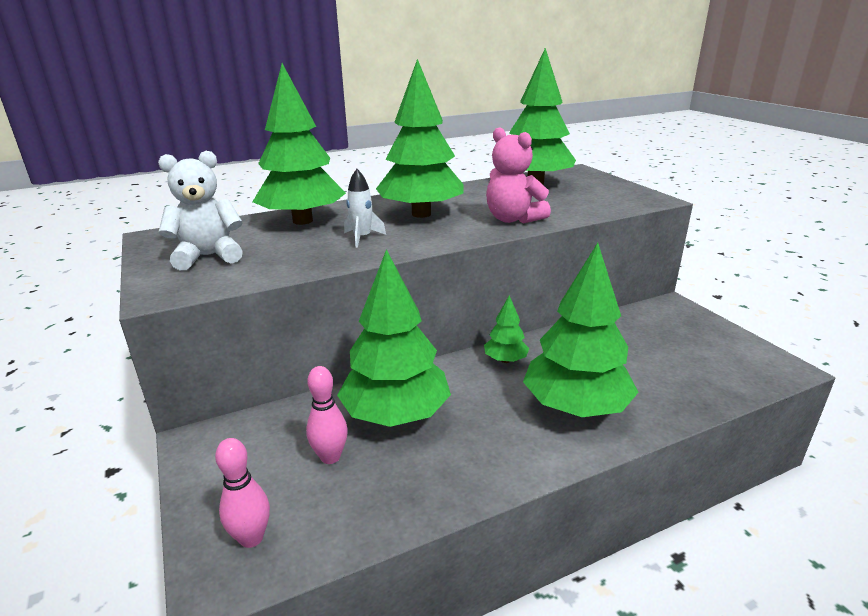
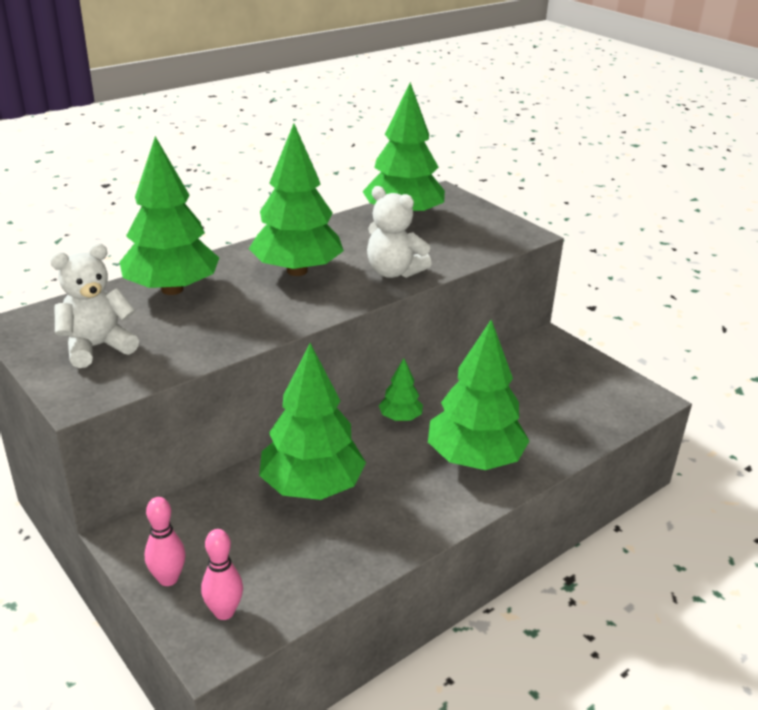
camera: 15 degrees left, 5 degrees up
pink bowling pin [306,366,348,464] -> pink bowling pin moved to [145,497,185,586]
white rocket [344,169,386,248] -> none
pink teddy bear [486,127,551,224] -> white teddy bear [367,186,432,278]

